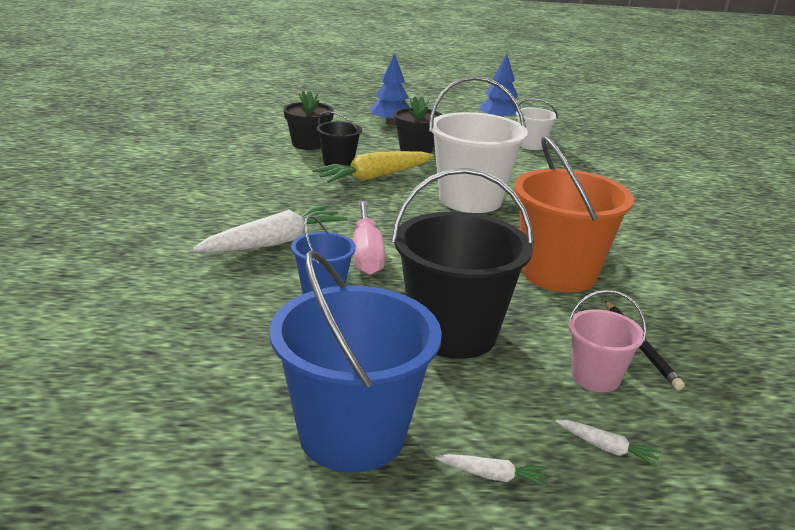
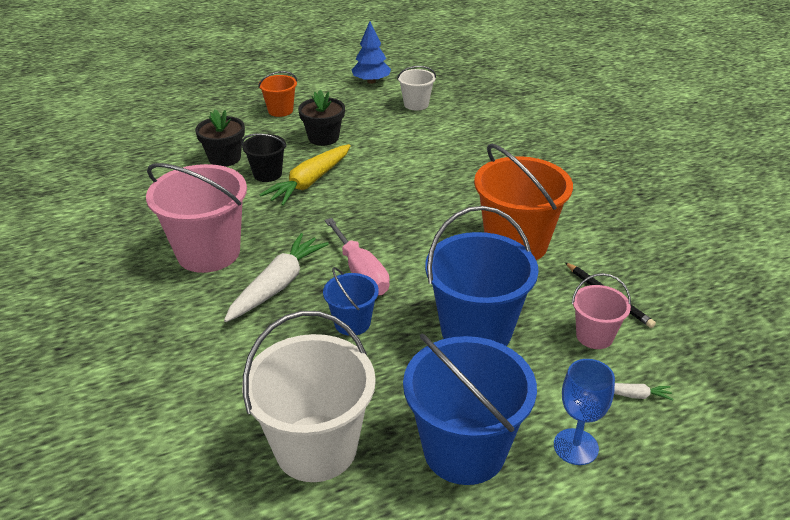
camera: 20 degrees left, 10 degrees up
blue tree [370,53,410,125] -> orange bucket [258,71,297,117]
black bucket [392,168,534,359] -> blue bucket [425,206,539,346]
white bucket [429,76,528,213] -> white bucket moved to [242,311,376,482]
white carrot [435,454,547,487] -> blue goblet [554,359,615,465]
none -> pink bucket [146,163,247,273]

